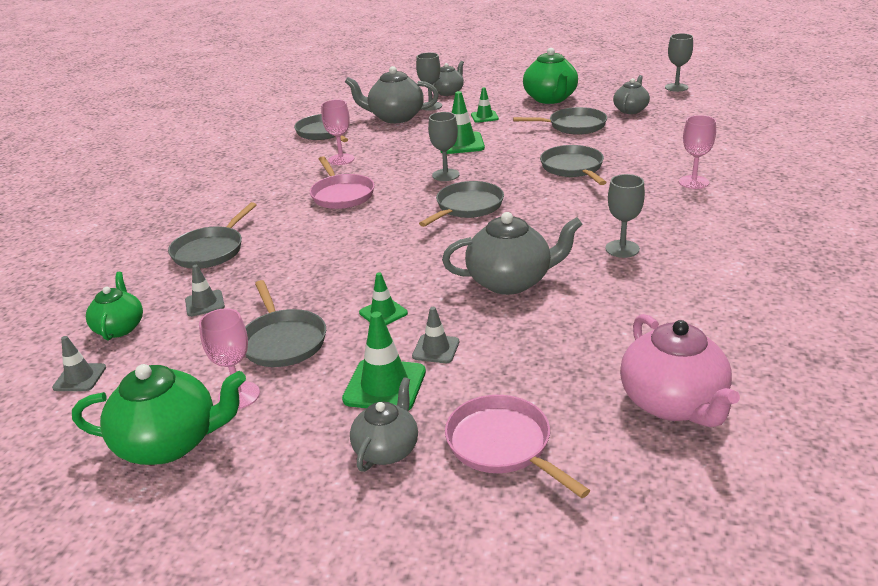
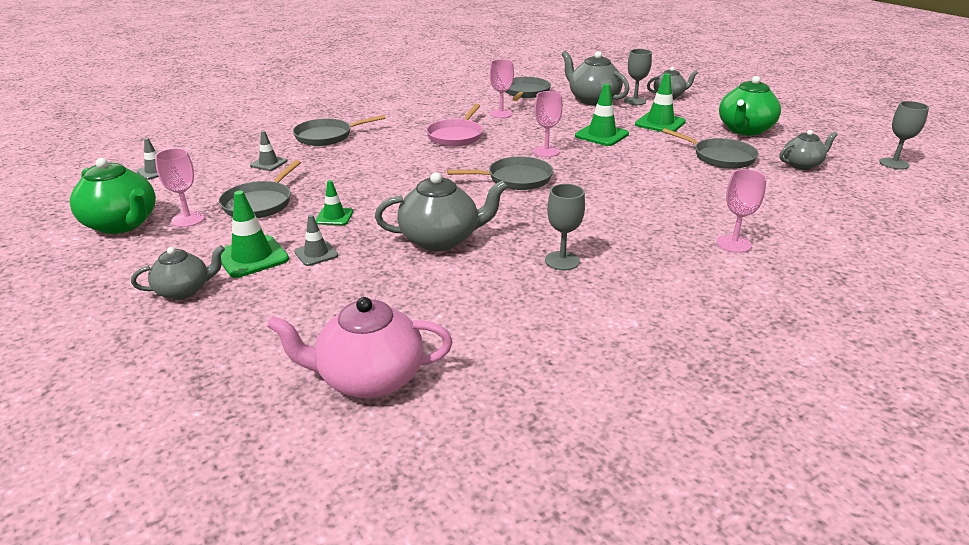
camera: 40 degrees right, 0 degrees up
green teapot [86,272,143,341] -> none
grey goblet [428,112,460,181] -> pink goblet [533,91,563,157]
grey teapot [442,212,582,295] -> grey teapot turned 45 degrees counterclockwise [375,172,508,251]
pink pan [445,395,590,498] -> none
green traffic cone [471,87,499,123] -> green traffic cone [635,73,686,132], size x1.65
grey pan [540,145,607,185] -> none
pink teapot [620,314,740,427] -> pink teapot turned 60 degrees clockwise [267,297,453,398]

